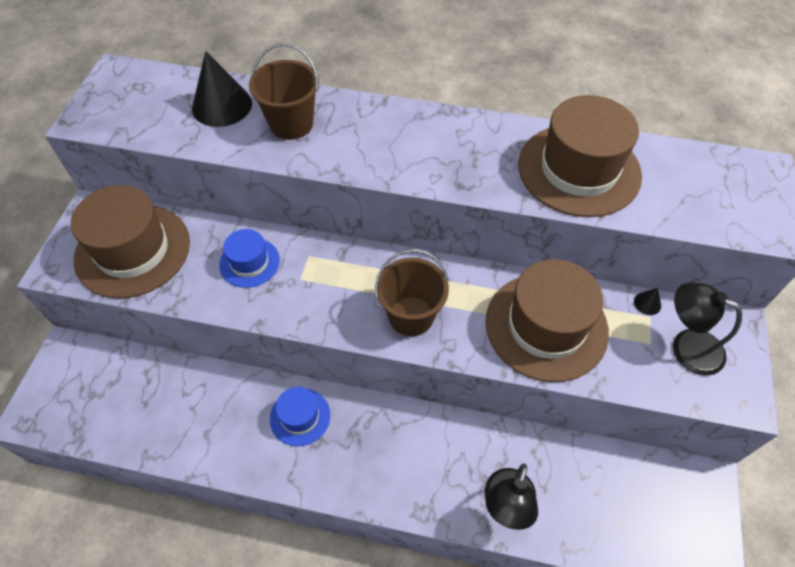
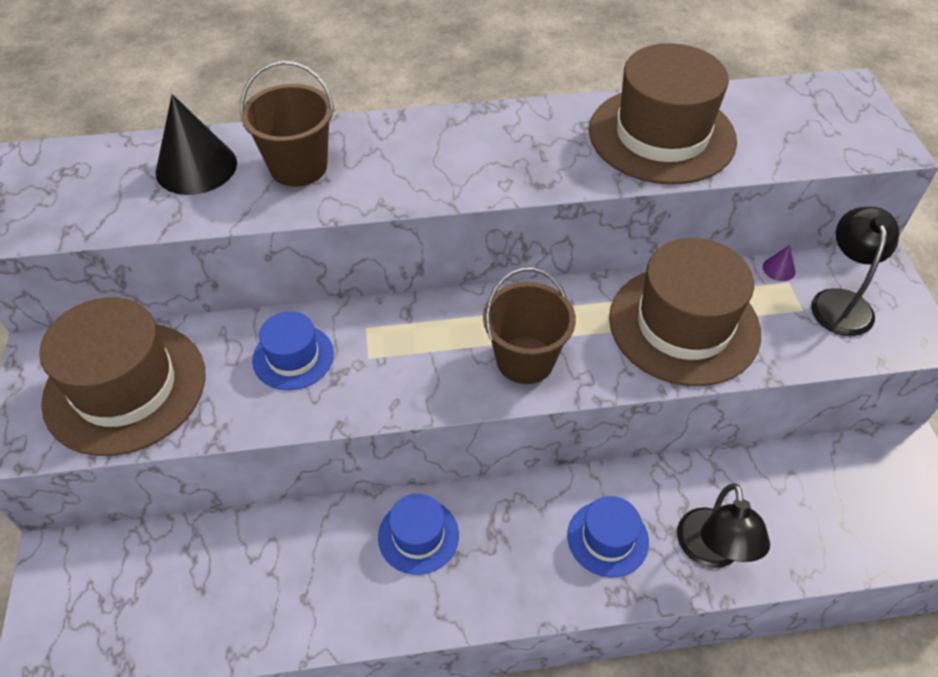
camera: 20 degrees left, 5 degrees down
black cone [634,288,661,315] -> purple cone [763,245,796,281]
black lamp [673,283,742,376] -> black lamp turned 90 degrees clockwise [811,207,899,336]
none -> blue hat [567,496,649,577]

